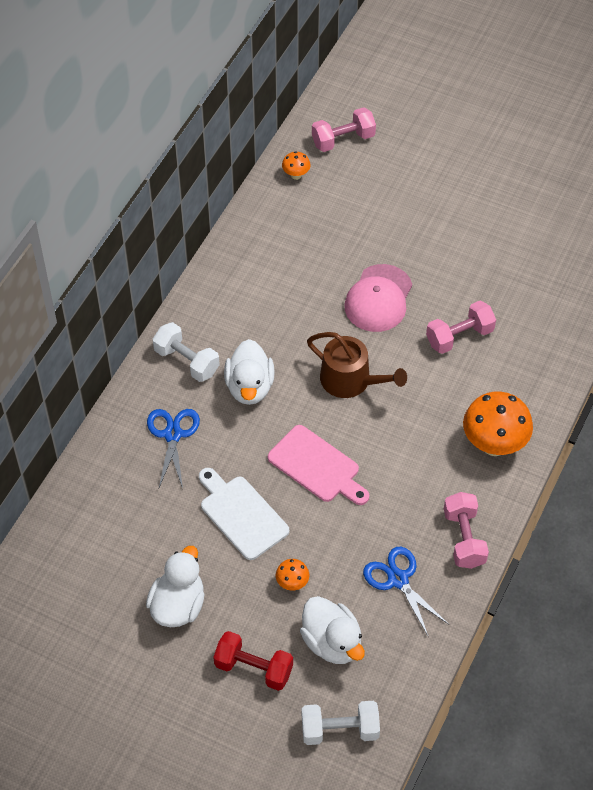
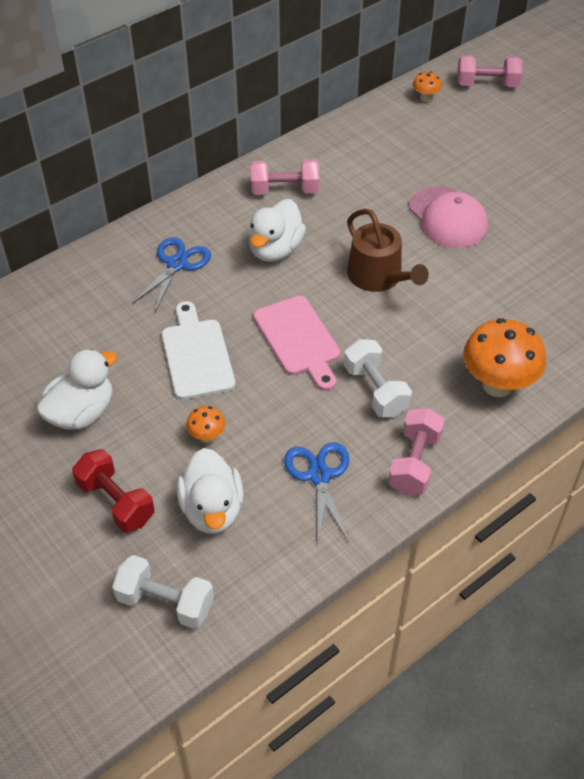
camera: 25 degrees right, 5 degrees down
white dumbbell [153,322,220,382] -> white dumbbell moved to [344,339,412,417]
pink cap [344,264,412,332] -> pink cap turned 75 degrees counterclockwise [409,186,488,248]
pink dumbbell [426,301,496,354] -> pink dumbbell moved to [251,159,320,195]

